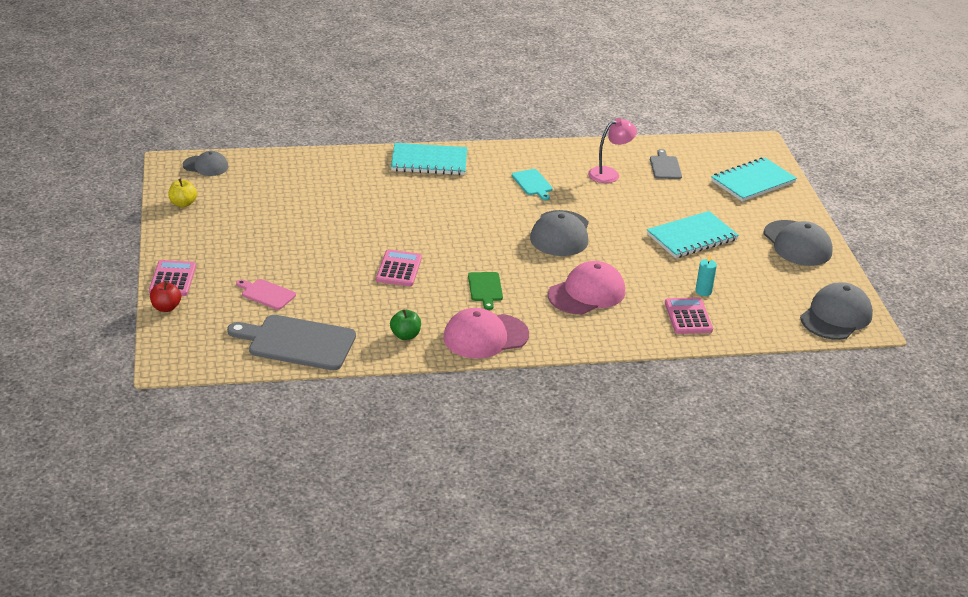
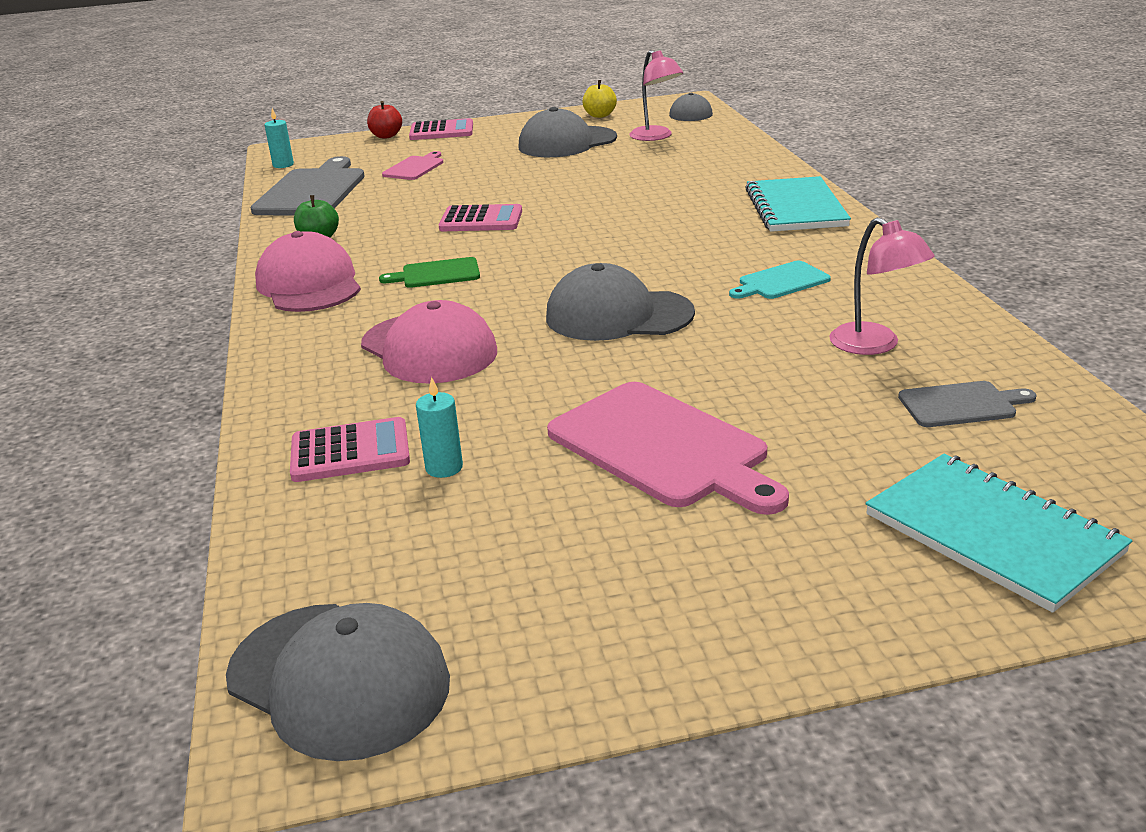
camera: 90 degrees right, 5 degrees down
turquoise notebook [647,211,739,258] -> pink cutting board [547,382,789,515]
grey cap [764,220,833,266] -> grey cap moved to [518,107,617,157]
none -> turquoise candle [265,108,294,168]
none -> pink lamp [629,50,683,141]

